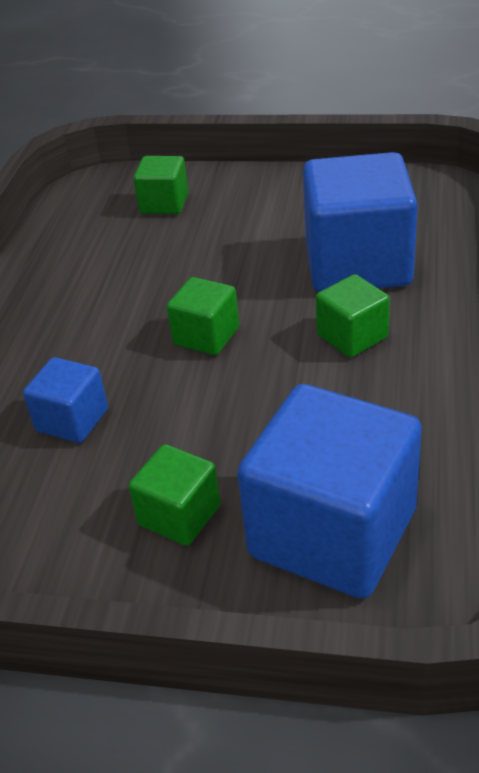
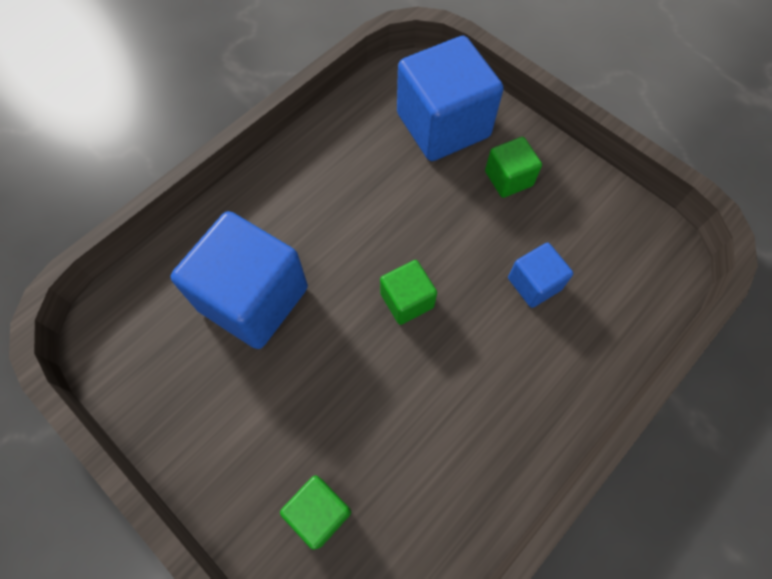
camera: 150 degrees left, 25 degrees up
green cube [316,274,390,357] -> none

